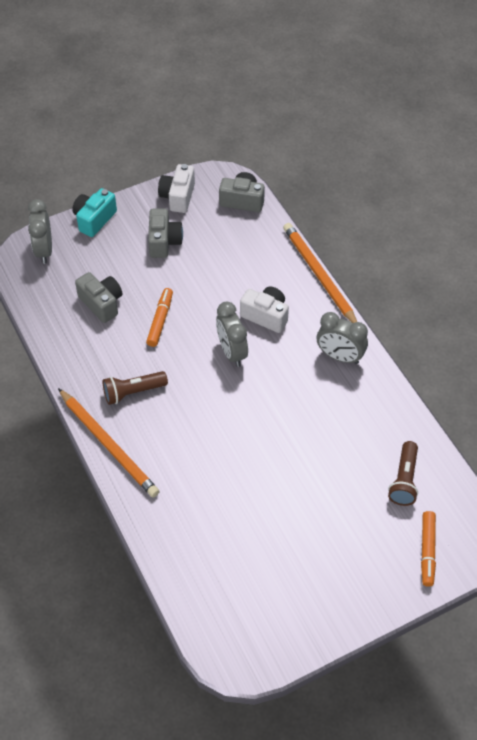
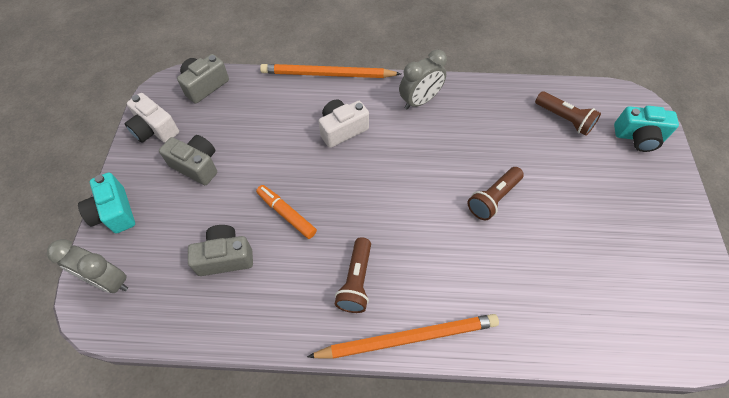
camera: 60 degrees left, 5 degrees up
grey clock [216,301,248,367] -> none
orange marker [421,511,436,587] -> turquoise camera [614,106,679,152]
none -> brown flashlight [468,167,524,221]

